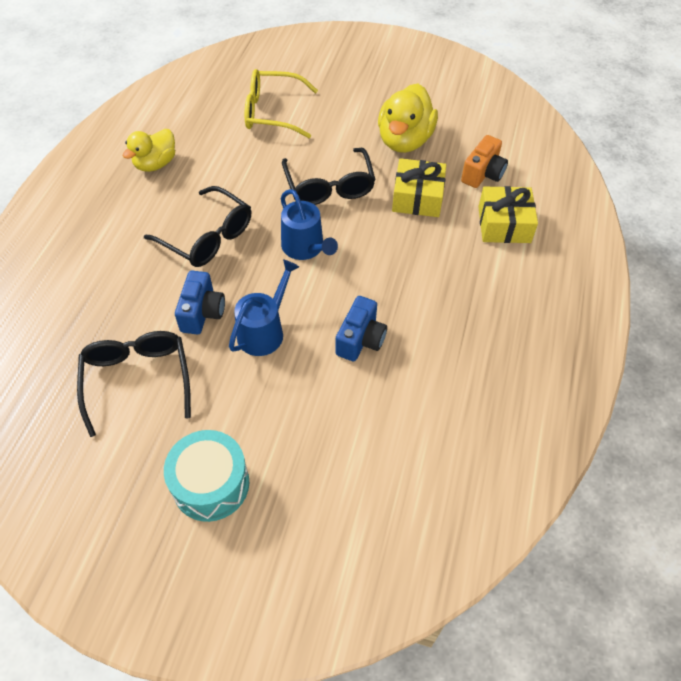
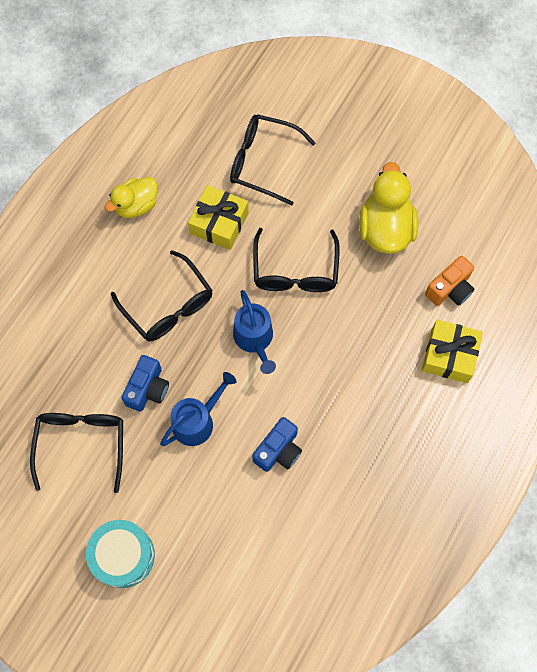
camera: 15 degrees right, 15 degrees up
yellow glasses [244,69,318,138] -> black glasses [230,114,315,206]
yellow duck [378,84,438,153] -> yellow duck turned 150 degrees clockwise [359,162,418,254]
yellow gift [392,158,446,217] -> yellow gift moved to [188,185,249,250]

